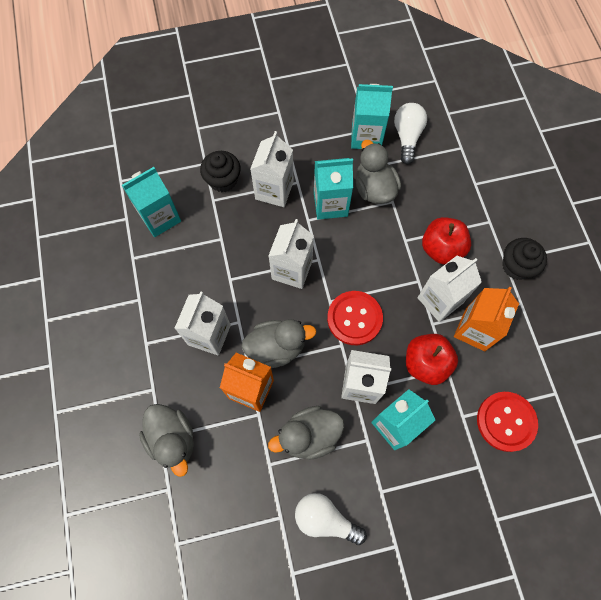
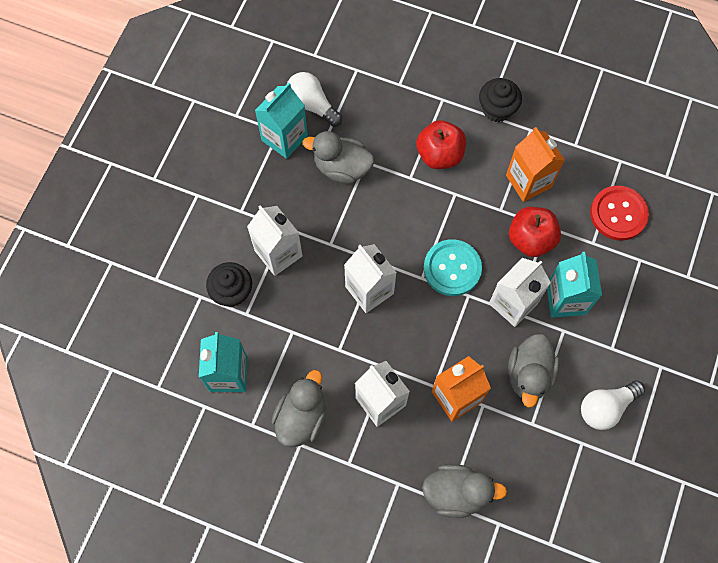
camera: 55 degrees left, 0 degrees up
grey duck [242,319,316,368] -> grey duck moved to [272,370,326,447]
turquoise carton [314,158,353,220] -> none
red button [327,291,383,345] -> turquoise button [424,239,482,296]
white carton [417,256,482,322] -> none

